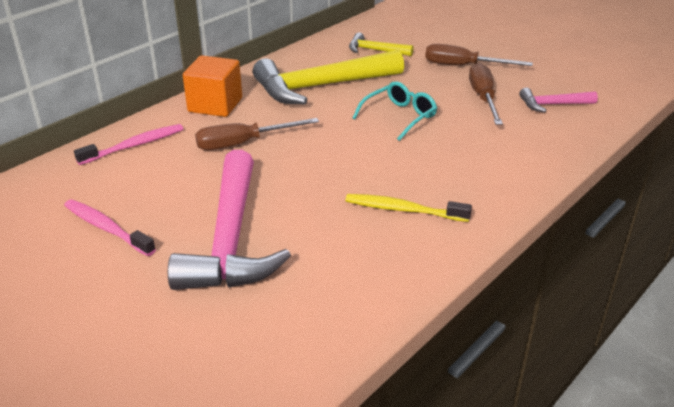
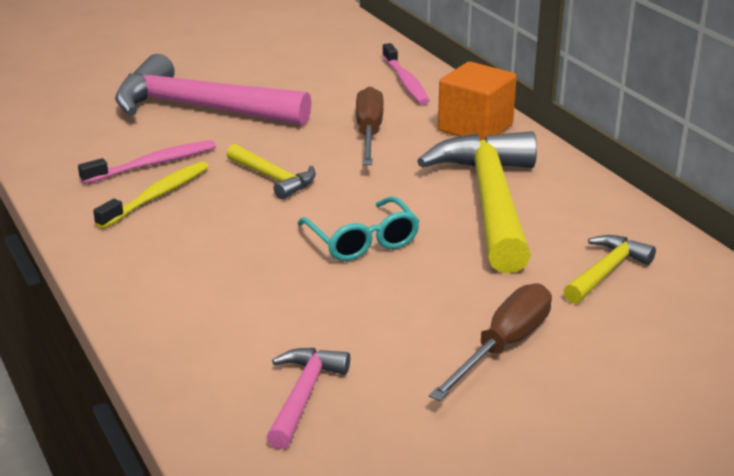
camera: 110 degrees right, 5 degrees down
pink toothbrush [64,199,156,256] -> pink toothbrush moved to [78,140,216,184]
brown screwdriver [469,63,503,125] -> none
none -> yellow hammer [226,144,316,199]

